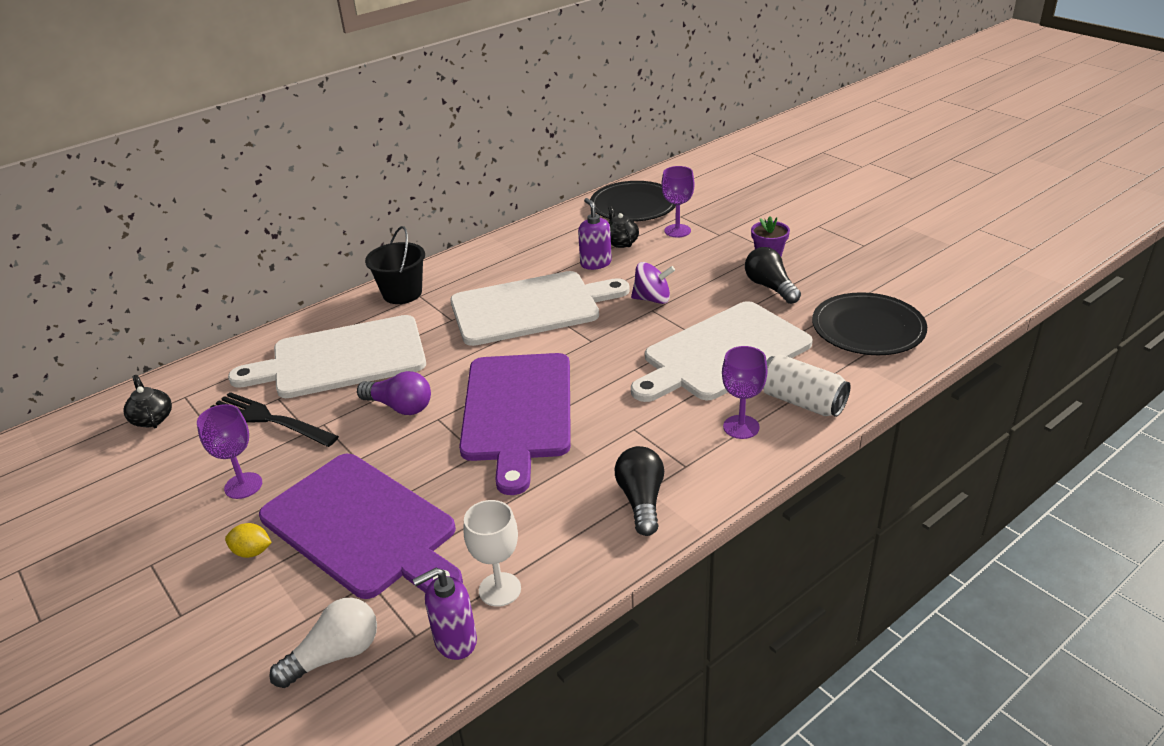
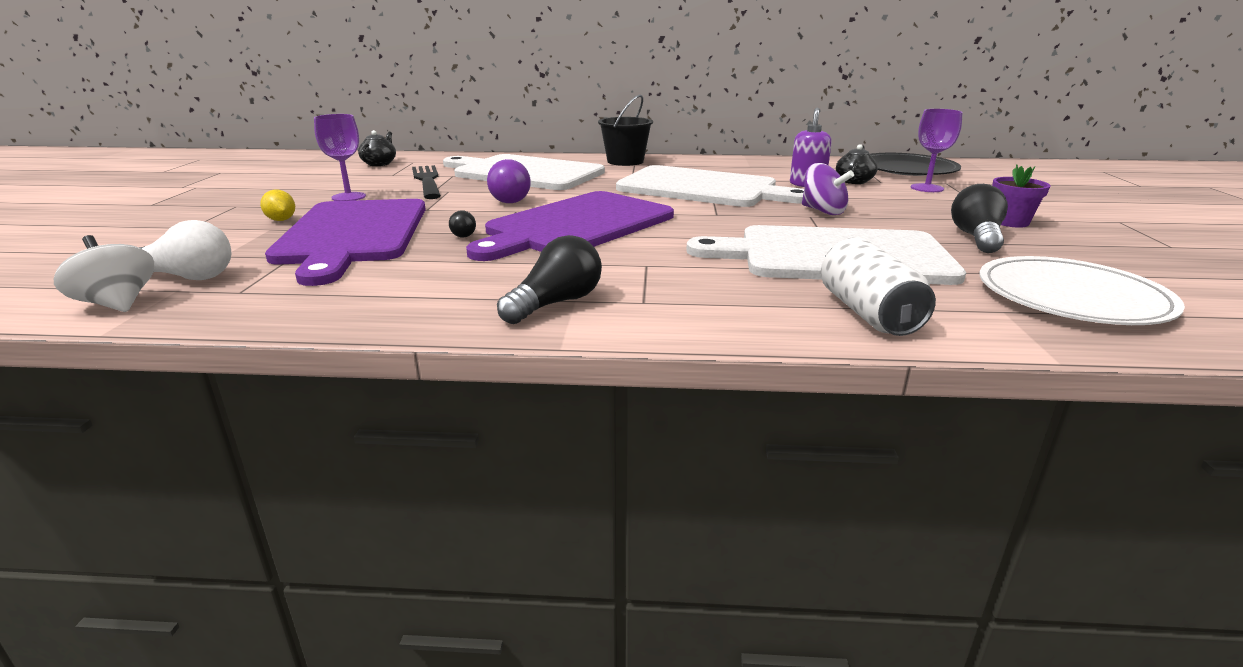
camera: 40 degrees right, 10 degrees down
purple soap dispenser [412,568,477,660] -> none
white goblet [463,500,521,607] -> none
purple goblet [722,346,767,439] -> none
black plate [812,292,927,355] -> white plate [979,256,1185,325]
none -> white spinning top [54,235,154,312]
none -> black light bulb [449,210,476,238]

